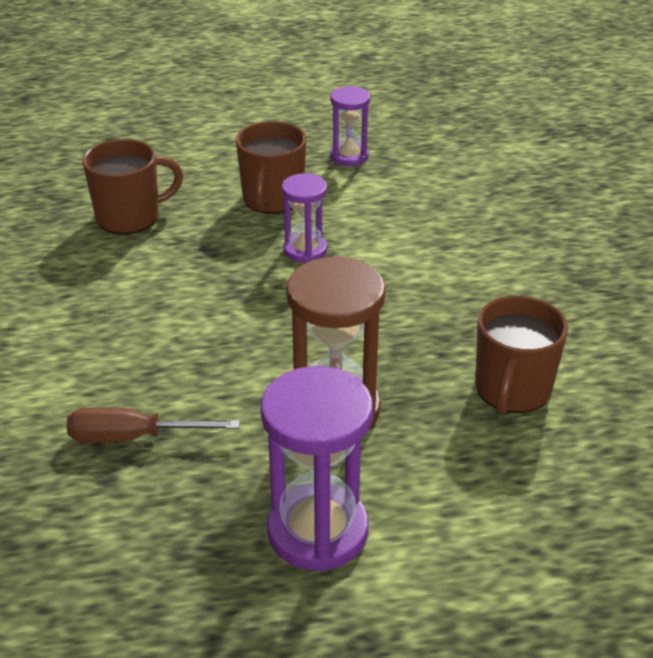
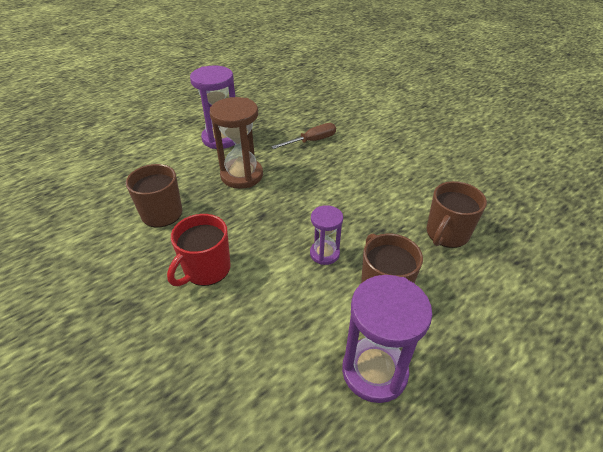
camera: 150 degrees right, 5 degrees up
purple hourglass [330,86,370,166] -> purple hourglass [342,275,432,403], size x1.73
none -> red mug [167,214,231,286]

